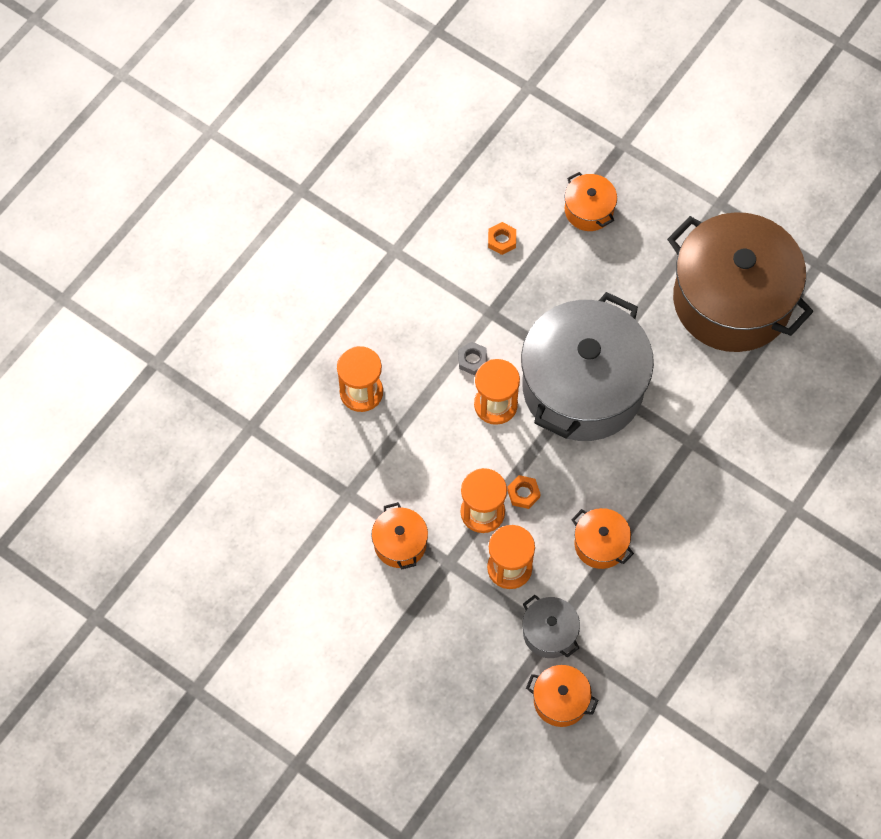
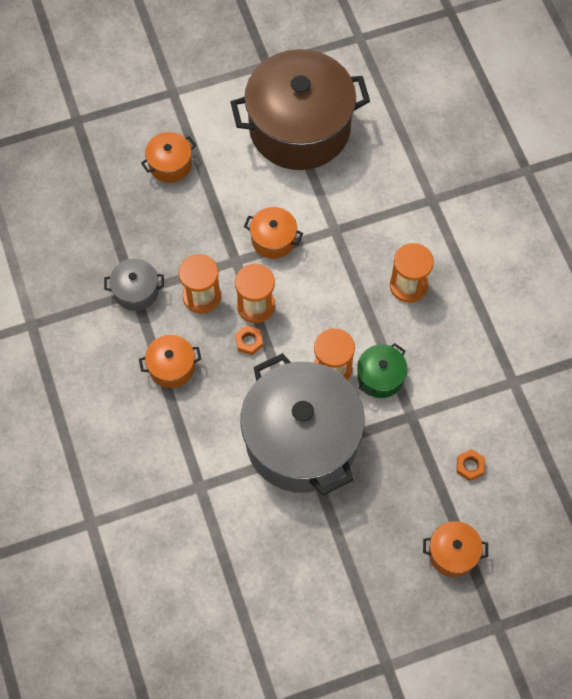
camera: 125 degrees right, 0 degrees up
grey nut [458,341,488,375] -> green pot [357,343,407,398]
orange pot [526,665,599,727] -> orange pot moved to [141,132,196,183]
brown pot [667,212,813,352] -> brown pot moved to [230,49,370,170]

